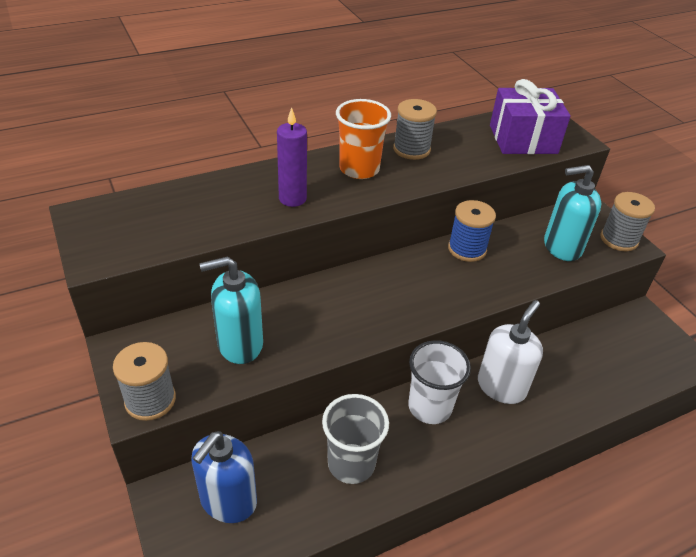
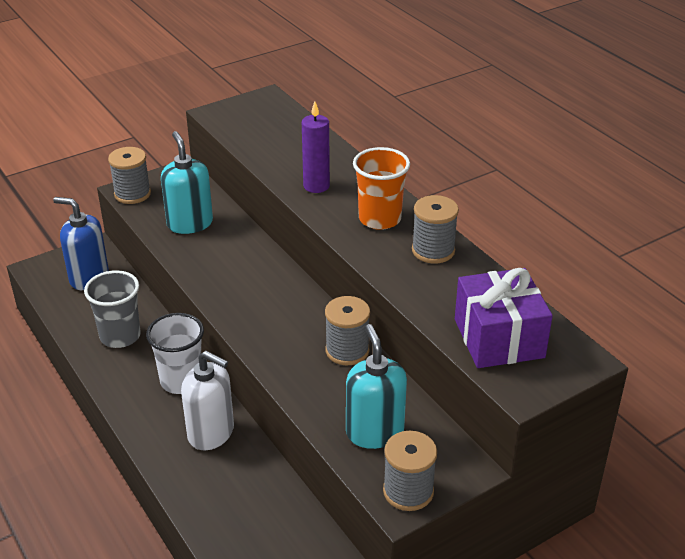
camera: 85 degrees right, 5 degrees down
blue spool [448,200,496,262] -> grey spool [325,296,370,365]

